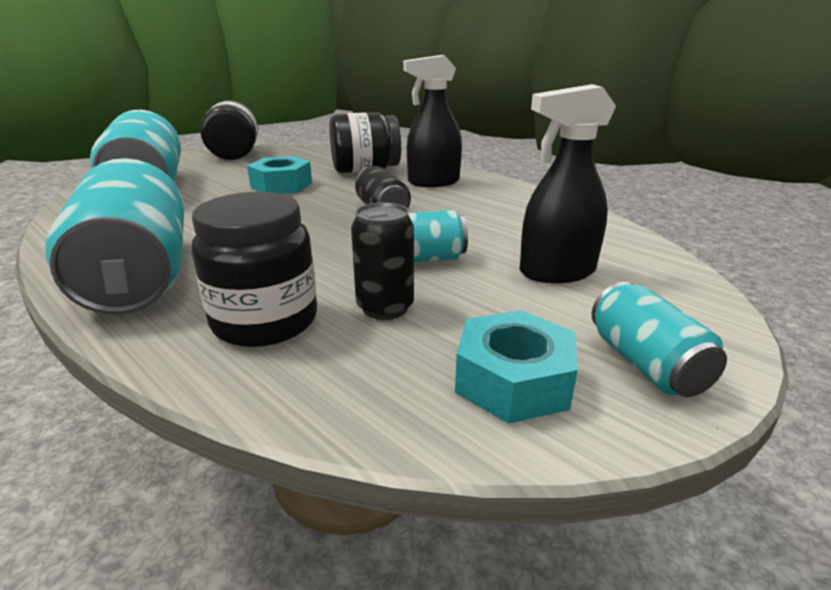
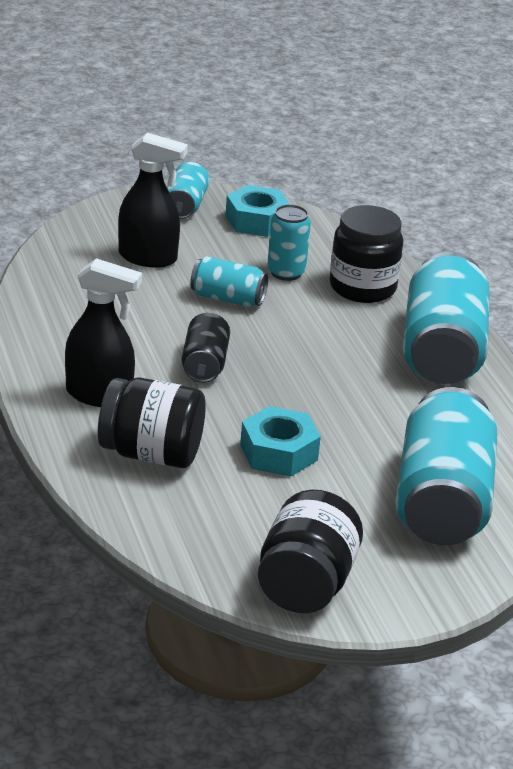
camera: 155 degrees left, 5 degrees up
black can [351,202,414,320] -> turquoise can [267,204,311,281]

